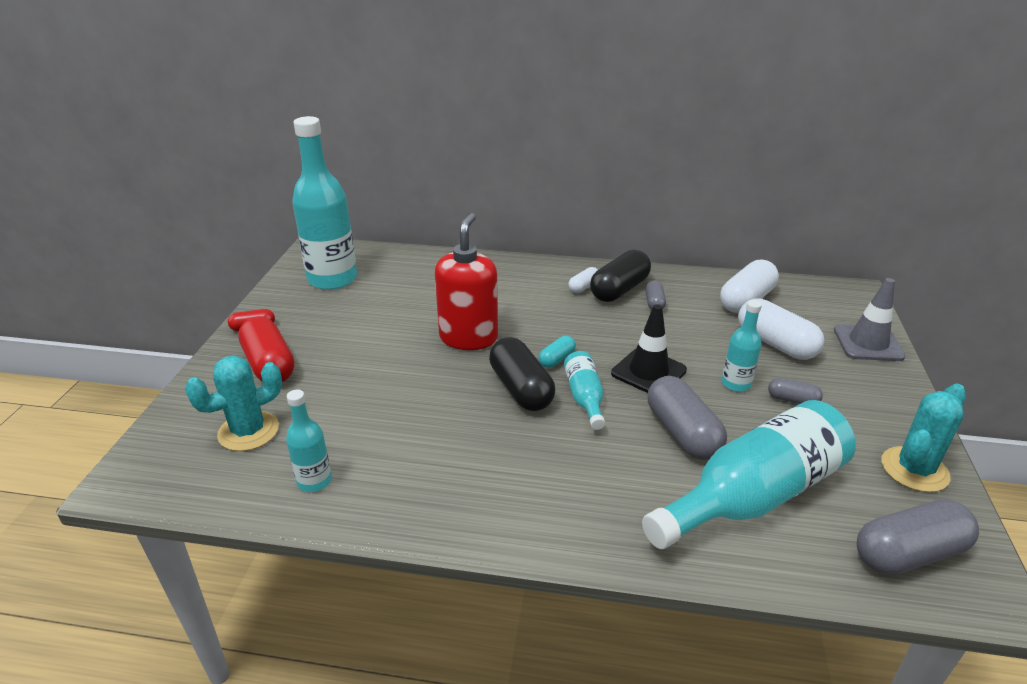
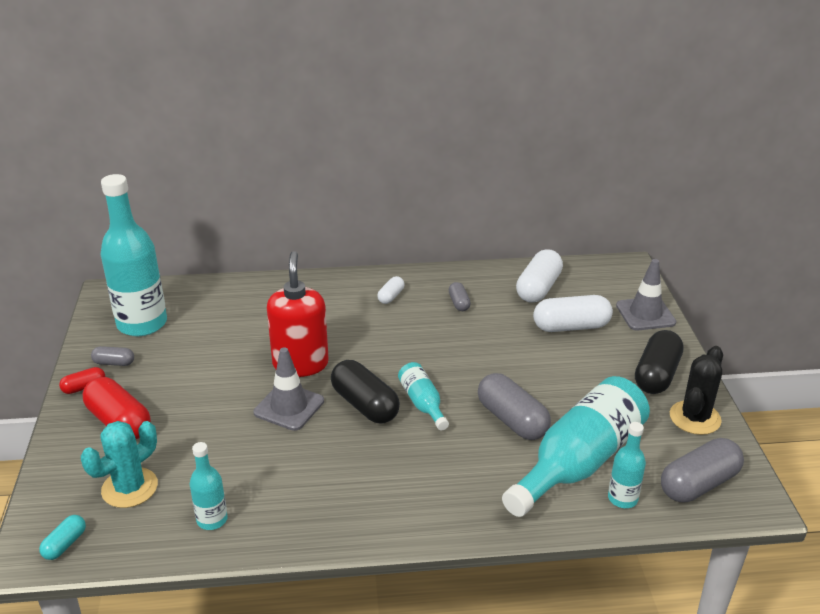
camera: 15 degrees left, 0 degrees up
turquoise capsule [539,336,576,368] -> turquoise capsule moved to [39,515,86,560]
black capsule [590,250,651,302] -> black capsule moved to [635,330,684,394]
black traffic cone [611,304,687,393] -> none
turquoise bottle [722,300,762,392] -> turquoise bottle moved to [608,422,646,508]
white capsule [738,298,824,360] -> white capsule turned 45 degrees counterclockwise [533,295,613,332]
grey capsule [768,378,823,404] -> grey capsule moved to [91,346,134,366]
turquoise cactus [881,384,966,492] -> black cactus [670,346,723,435]
none -> grey traffic cone [253,347,324,431]

